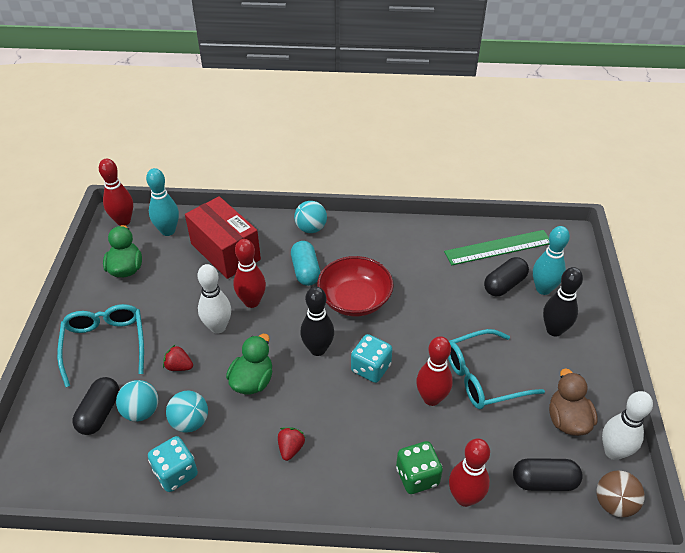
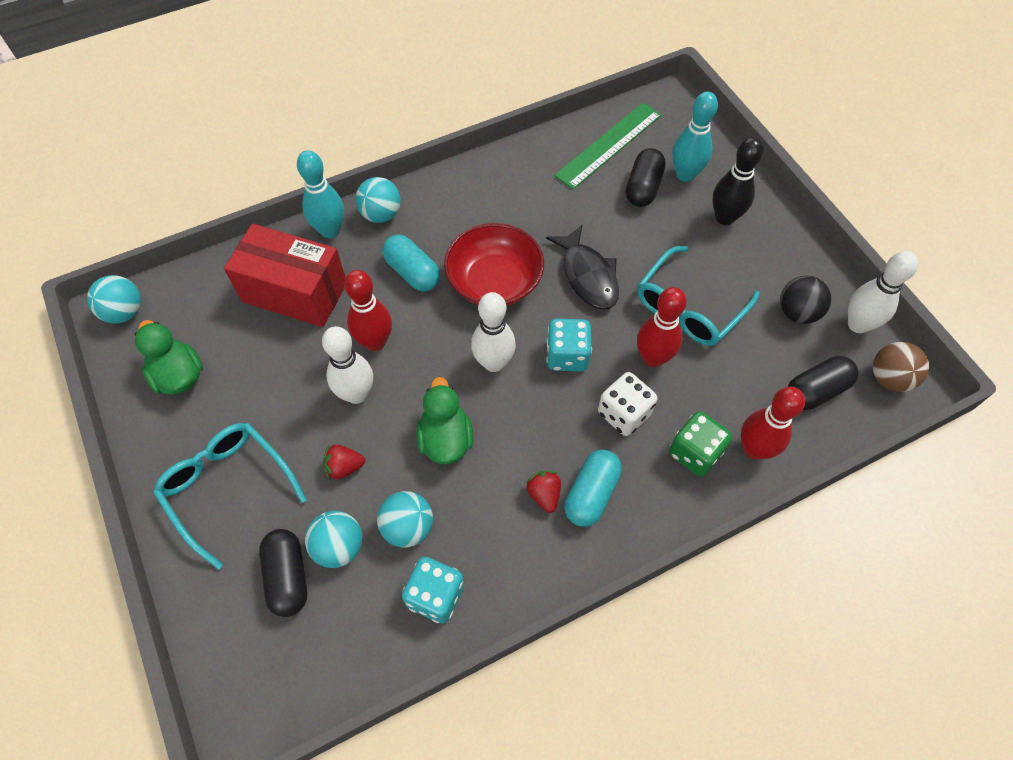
camera: 30 degrees left, 15 degrees up
red bowling pin [99,159,133,226] -> turquoise ball [87,275,141,323]
turquoise bowling pin [146,168,179,236] -> turquoise bowling pin moved to [297,150,344,238]
black bowling pin [300,286,334,356] -> white bowling pin [471,292,516,372]
brown duck [549,368,598,436] -> black ball [780,276,831,324]
none -> black fish [546,225,619,310]
none -> turquoise capsule [564,449,622,527]
none -> white dice [598,372,658,436]

